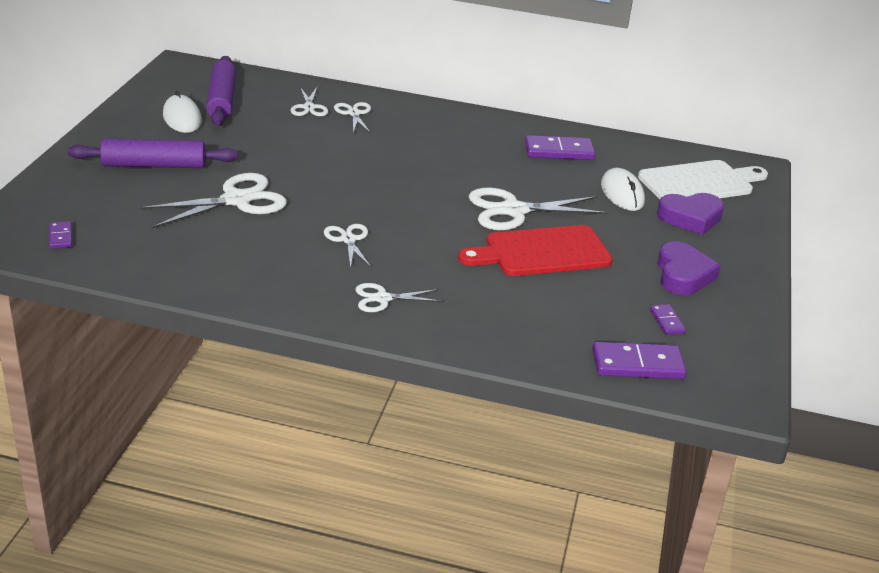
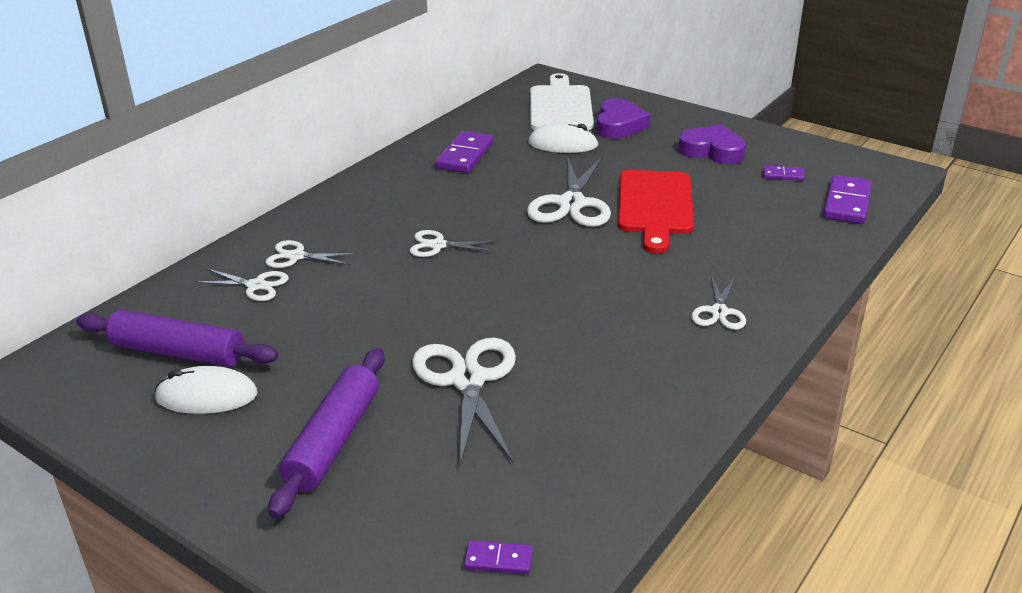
camera: 65 degrees left, 0 degrees up
white scissors [324,224,371,269] -> white scissors moved to [410,230,497,257]

